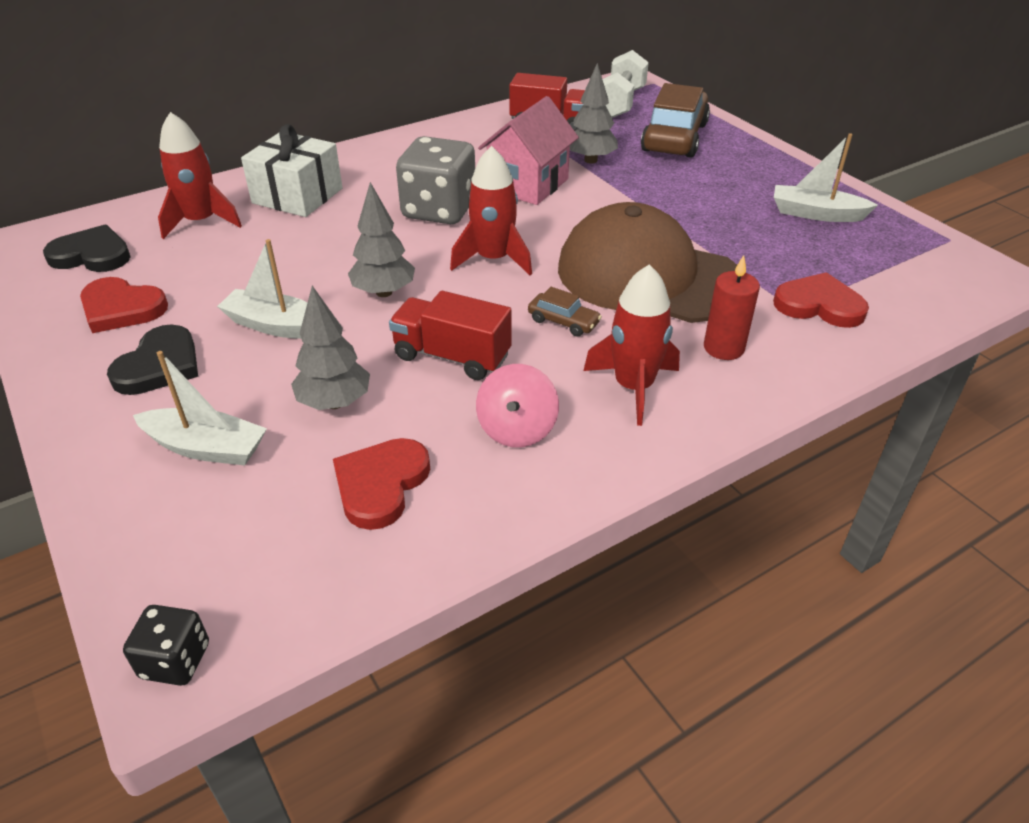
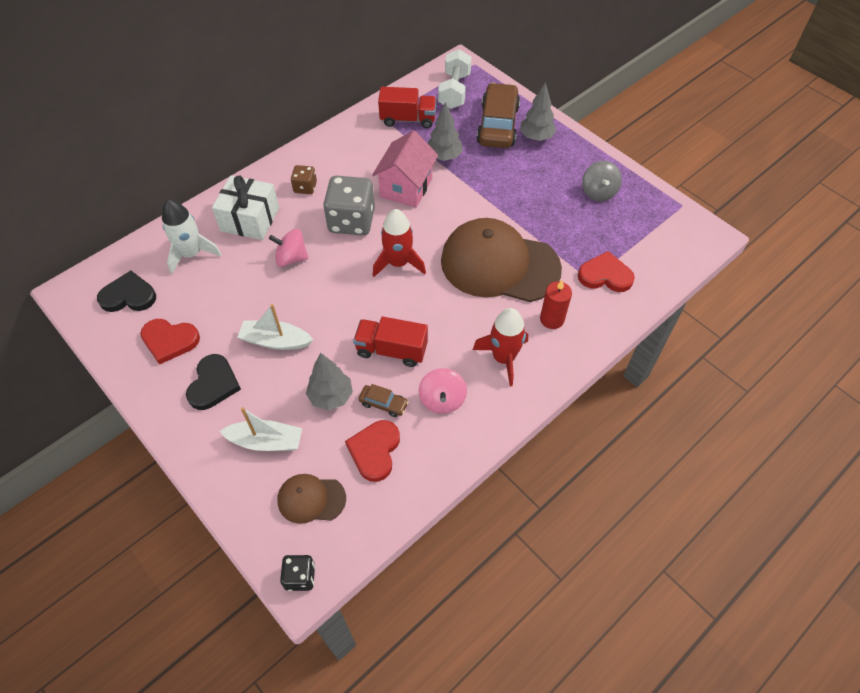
camera: 10 degrees left, 15 degrees up
red rocket [158,112,242,239] -> white rocket [162,199,222,274]
grey tree [348,182,415,297] -> grey tree moved to [520,82,557,141]
brown car [528,287,602,337] -> brown car moved to [359,384,409,417]
white boat [774,133,878,222] -> grey spinning top [582,161,622,201]
none -> pink spinning top [269,229,308,267]
none -> brown cap [277,474,346,524]
none -> brown dice [291,165,317,194]

